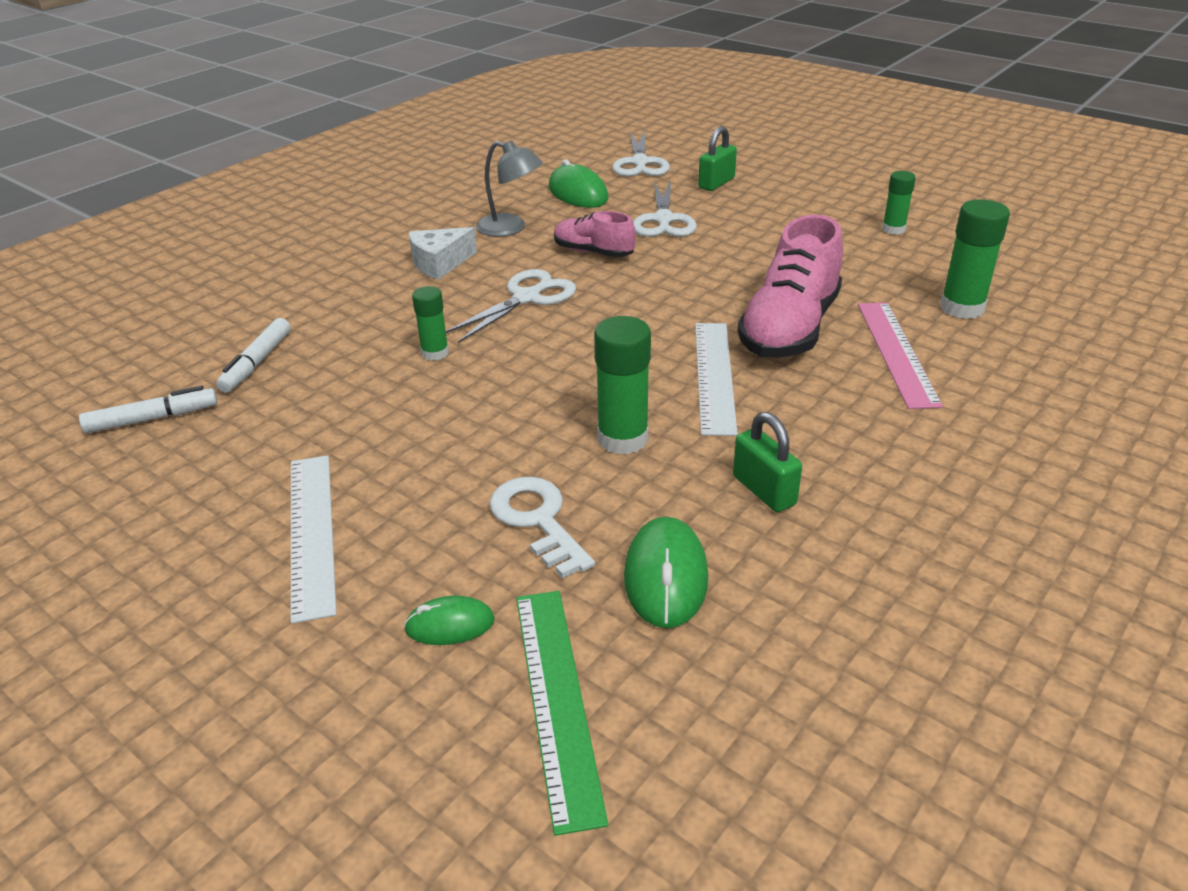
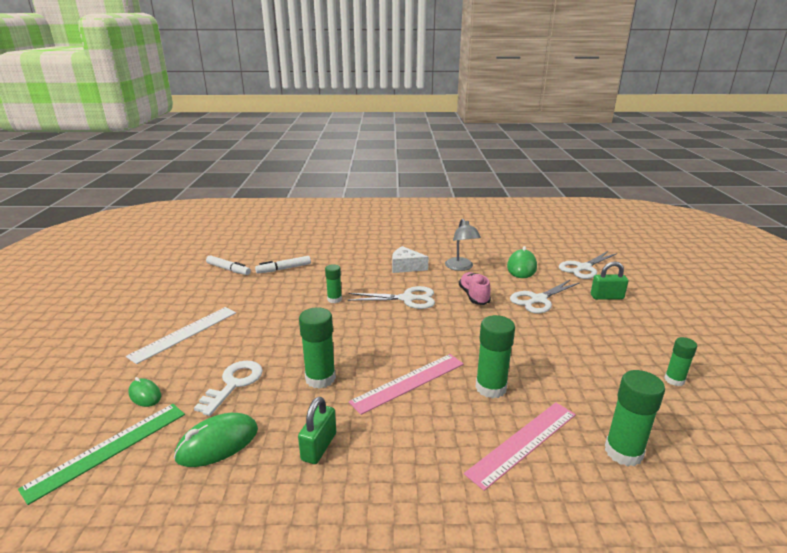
camera: 50 degrees right, 10 degrees down
white ruler [695,323,738,436] -> pink ruler [349,354,463,415]
pink shoe [738,215,843,358] -> green glue stick [475,315,515,399]

